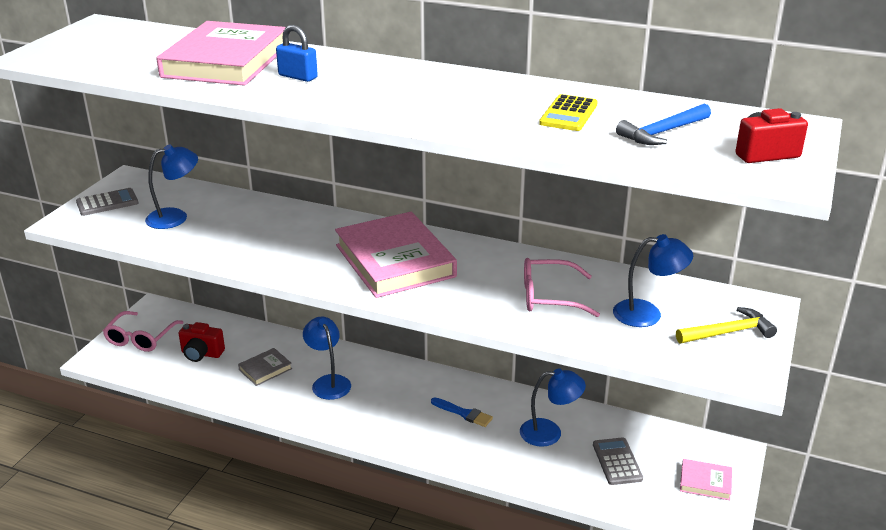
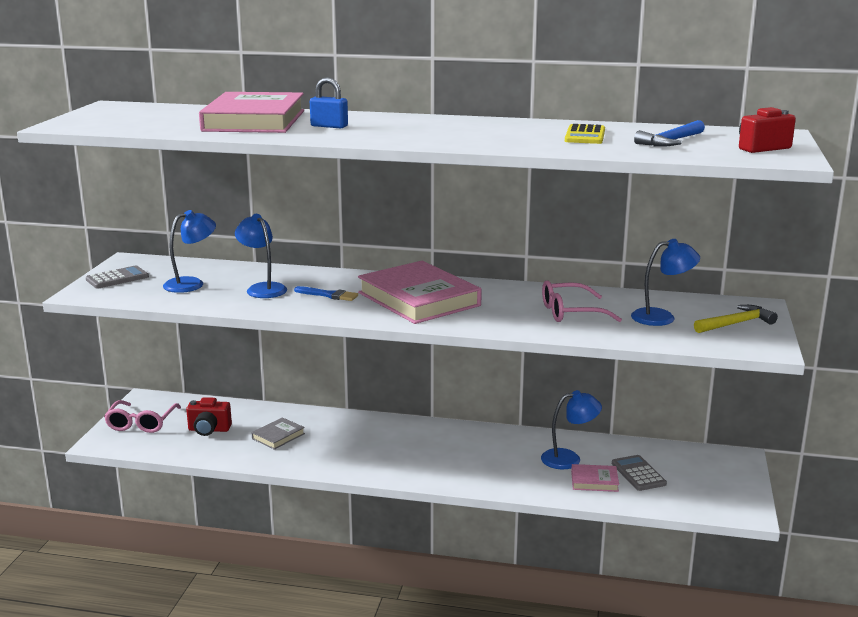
camera: 10 degrees left, 10 degrees down
blue lamp [303,317,351,400] -> blue lamp moved to [235,214,287,298]
blue brush [431,397,493,427] -> blue brush moved to [294,286,358,301]
pink book [680,459,732,500] -> pink book moved to [571,464,619,492]

